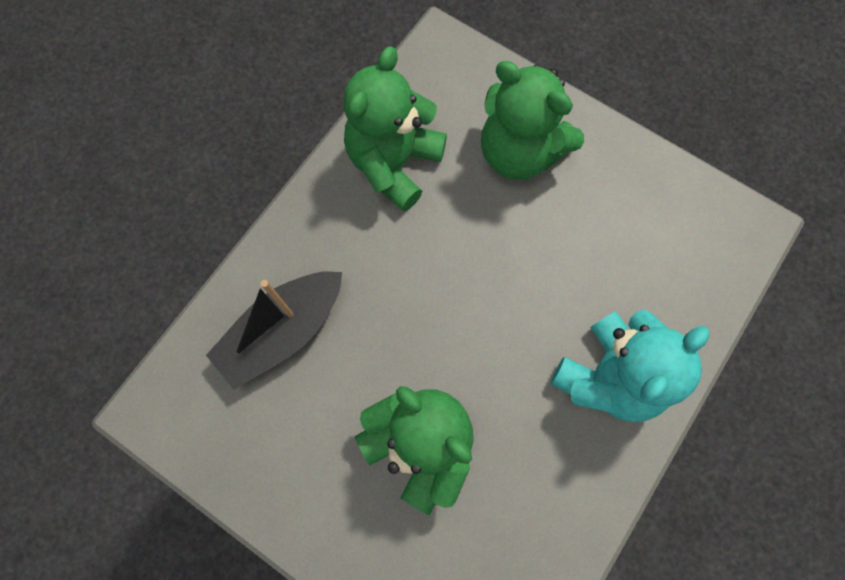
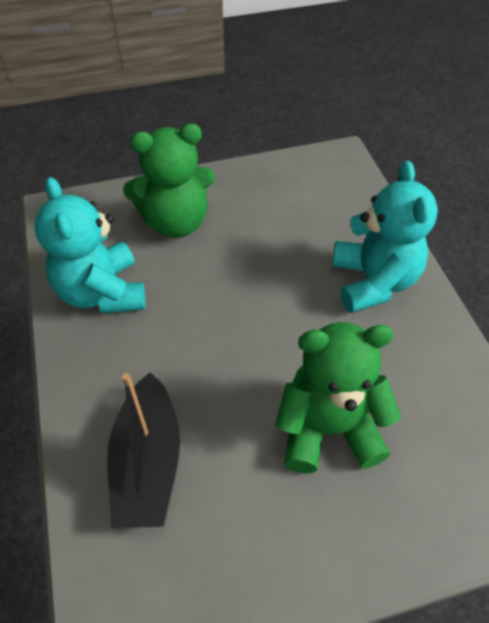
camera: 50 degrees left, 20 degrees down
green teddy bear [343,46,447,212] -> turquoise teddy bear [35,177,146,314]

